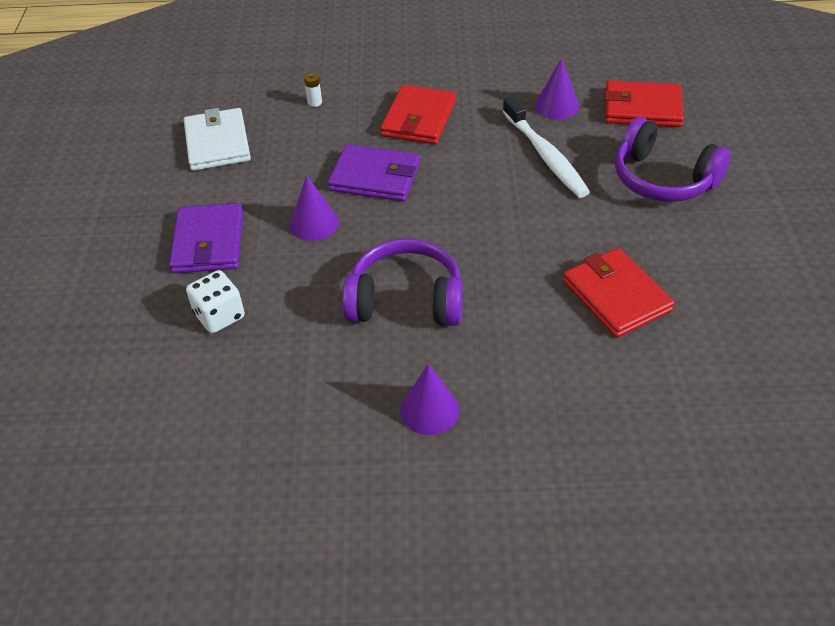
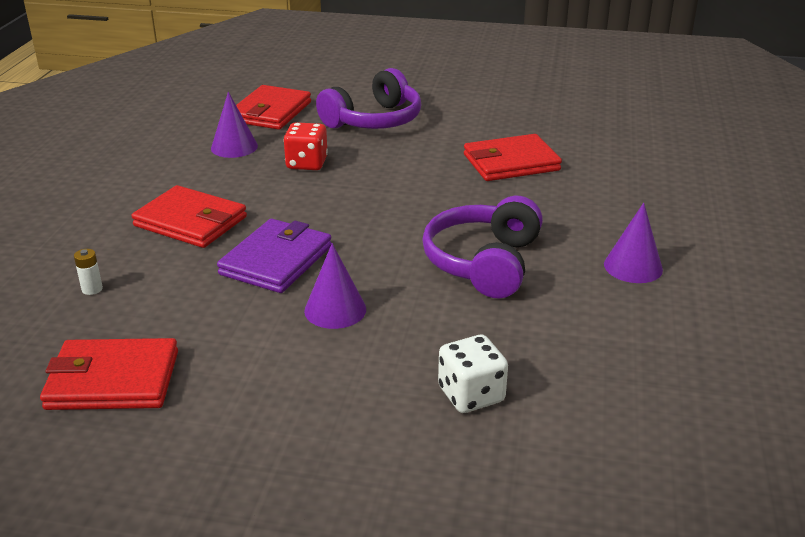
camera: 80 degrees left, 15 degrees down
purple wallet [169,203,243,273] -> none
white wallet [184,108,251,171] -> red wallet [40,338,178,410]
white toothbrush [502,96,590,198] -> red dice [283,122,328,170]

